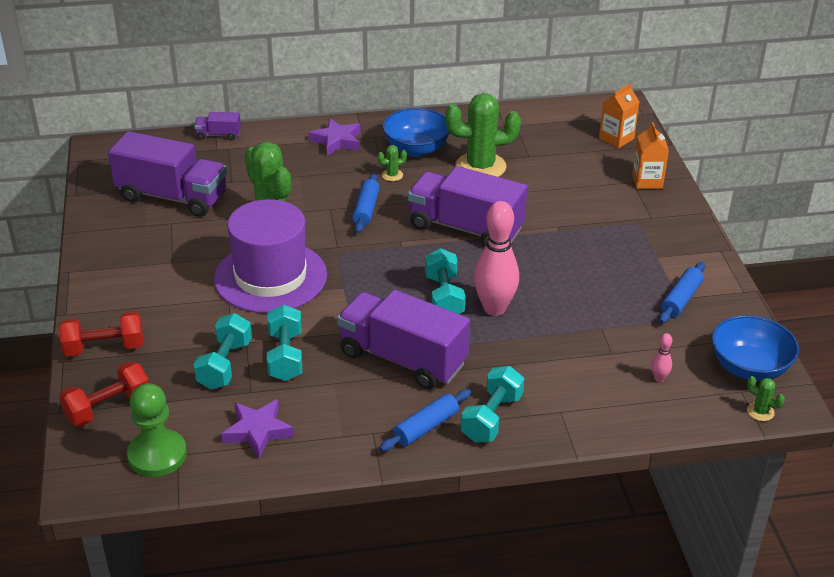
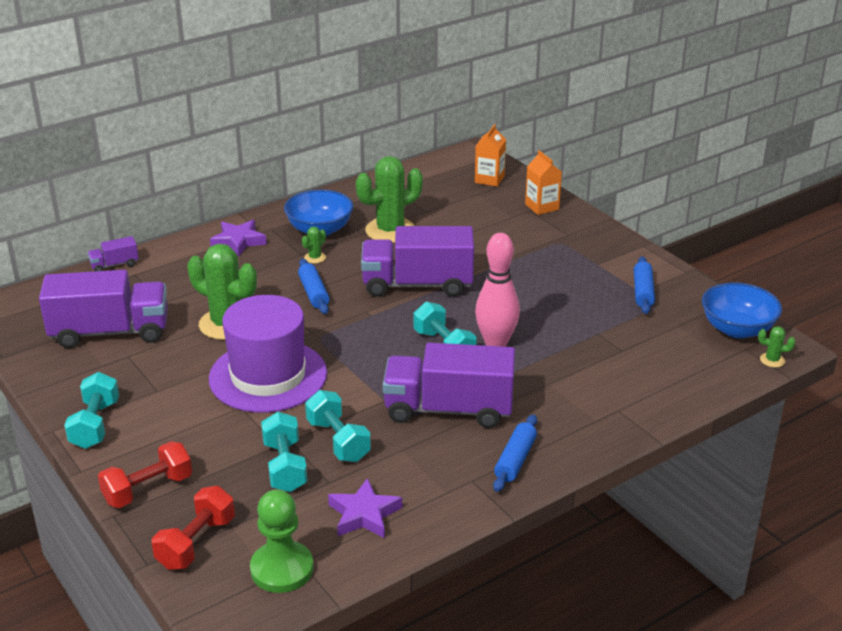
camera: 25 degrees left, 5 degrees down
turquoise dumbbell [460,366,524,443] -> turquoise dumbbell moved to [64,372,119,449]
pink bowling pin [651,333,672,382] -> none

